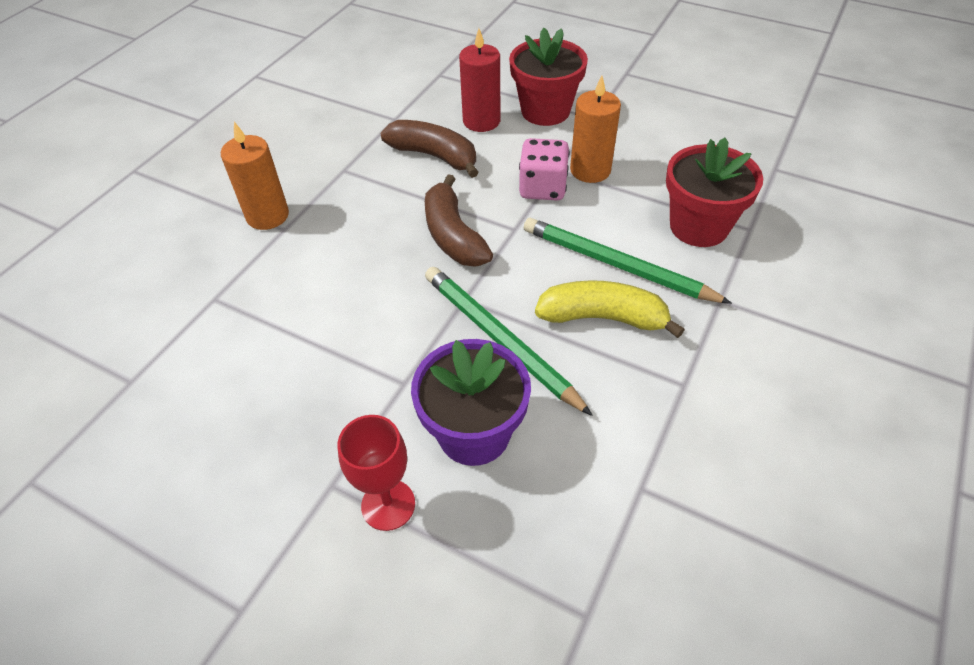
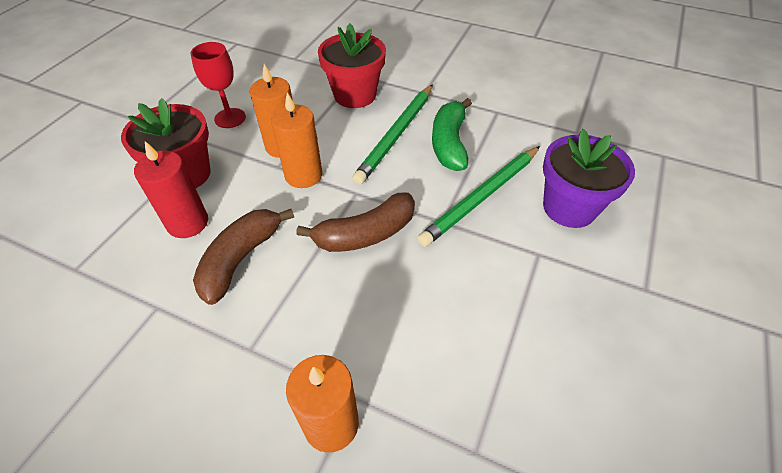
camera: 95 degrees left, 0 degrees up
red goblet [338,415,415,531] -> red goblet moved to [190,42,246,128]
pink dice [519,138,570,201] -> orange candle [271,93,322,188]
yellow banana [535,280,685,338] -> green banana [432,98,472,171]

